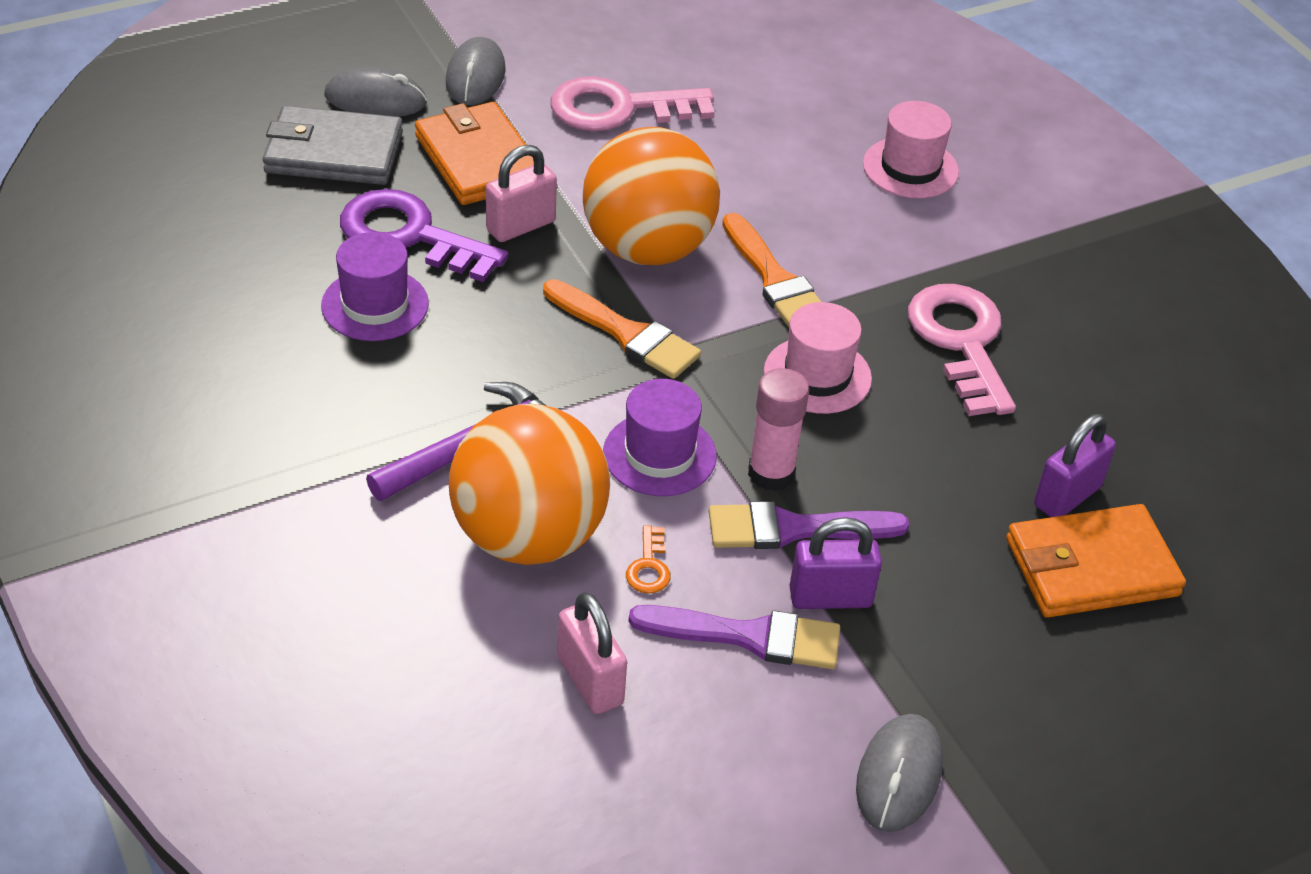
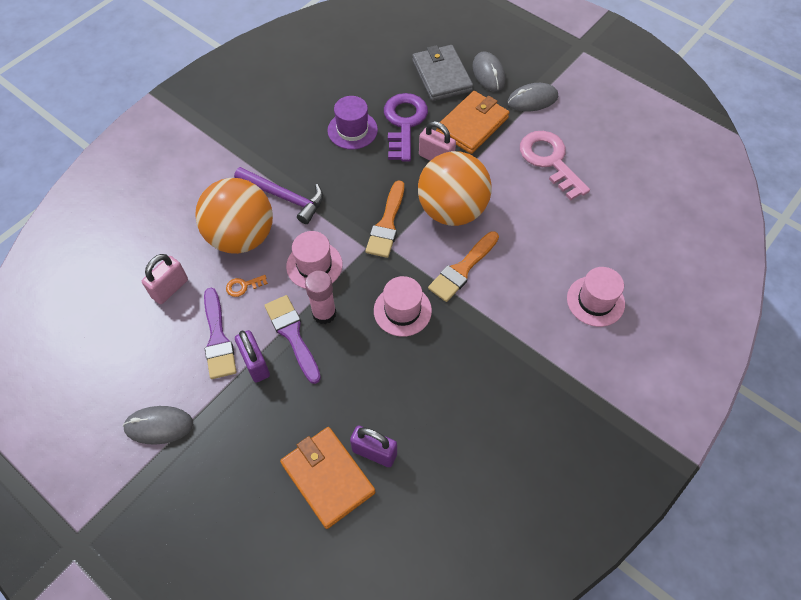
camera: 70 degrees right, 15 degrees up
purple hat [603,379,717,496] -> pink hat [286,231,343,289]
pink key [908,284,1016,416] -> none

